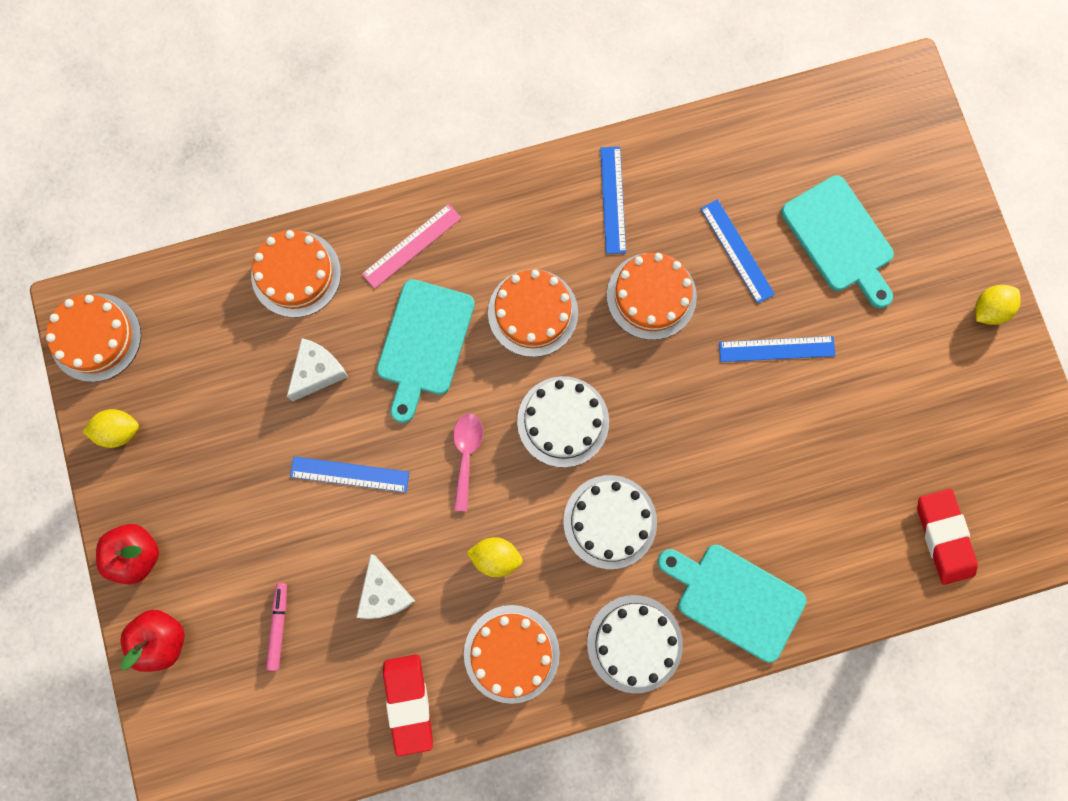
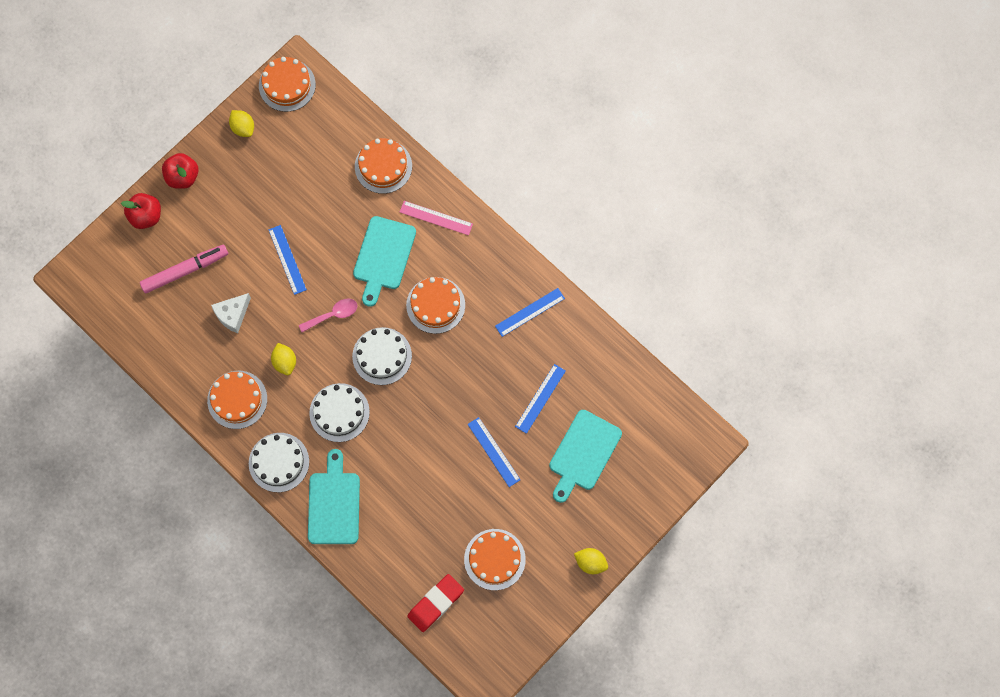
camera: 60 degrees right, 5 degrees down
pink marker [266,583,287,671] -> pink marker [140,245,228,293], size x1.76
white cheese [287,338,348,401] -> none
turquoise cutting board [377,279,475,423] -> turquoise cutting board turned 60 degrees counterclockwise [353,216,416,307]
red eraser [383,654,433,757] -> none
orange cake [607,253,697,340] -> orange cake moved to [464,529,526,590]

